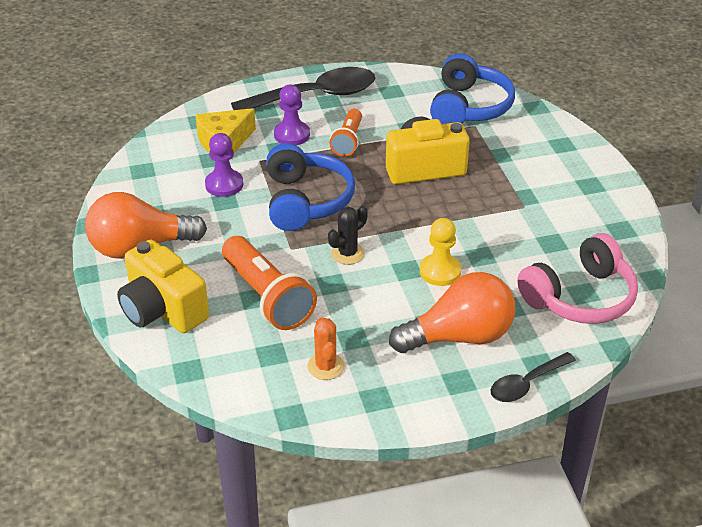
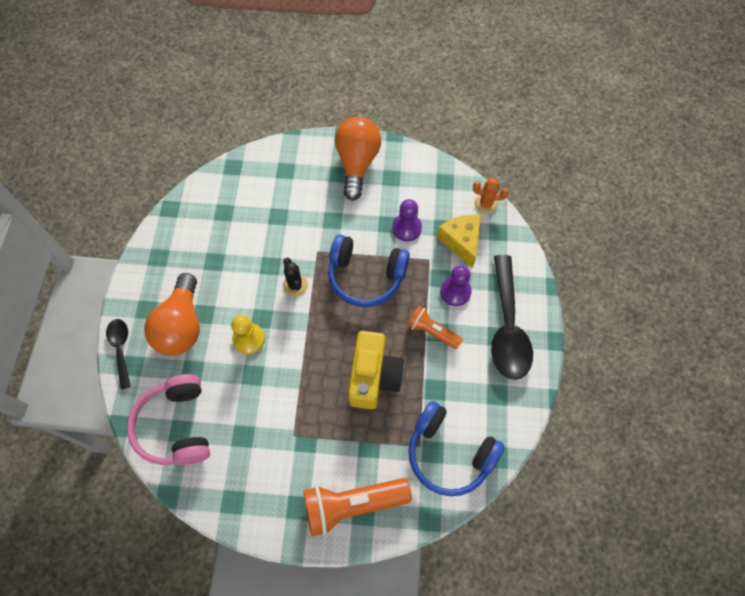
camera: 110 degrees right, 25 degrees up
yellow camera [117,240,209,333] -> none
orange flashlight [222,236,317,330] -> orange flashlight moved to [303,478,412,536]
orange cactus [307,317,345,380] -> orange cactus moved to [473,178,509,214]

